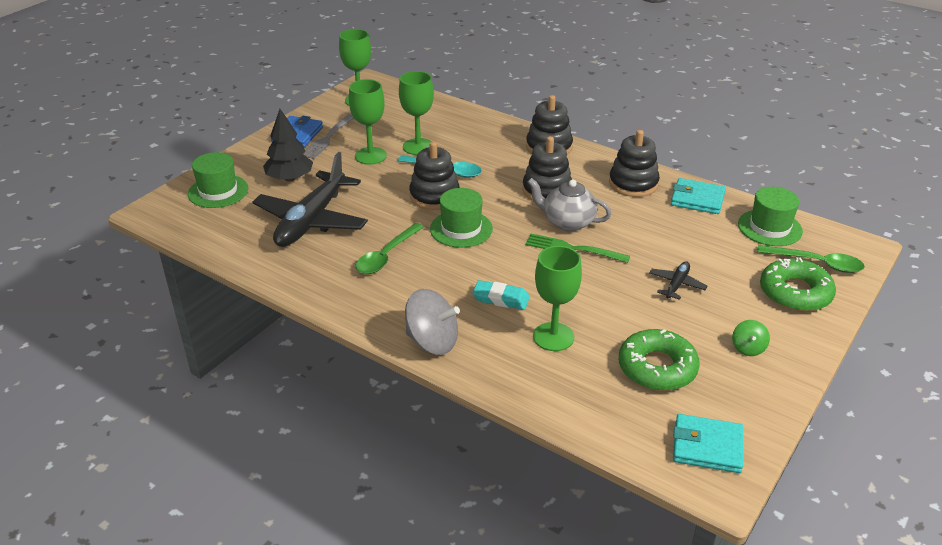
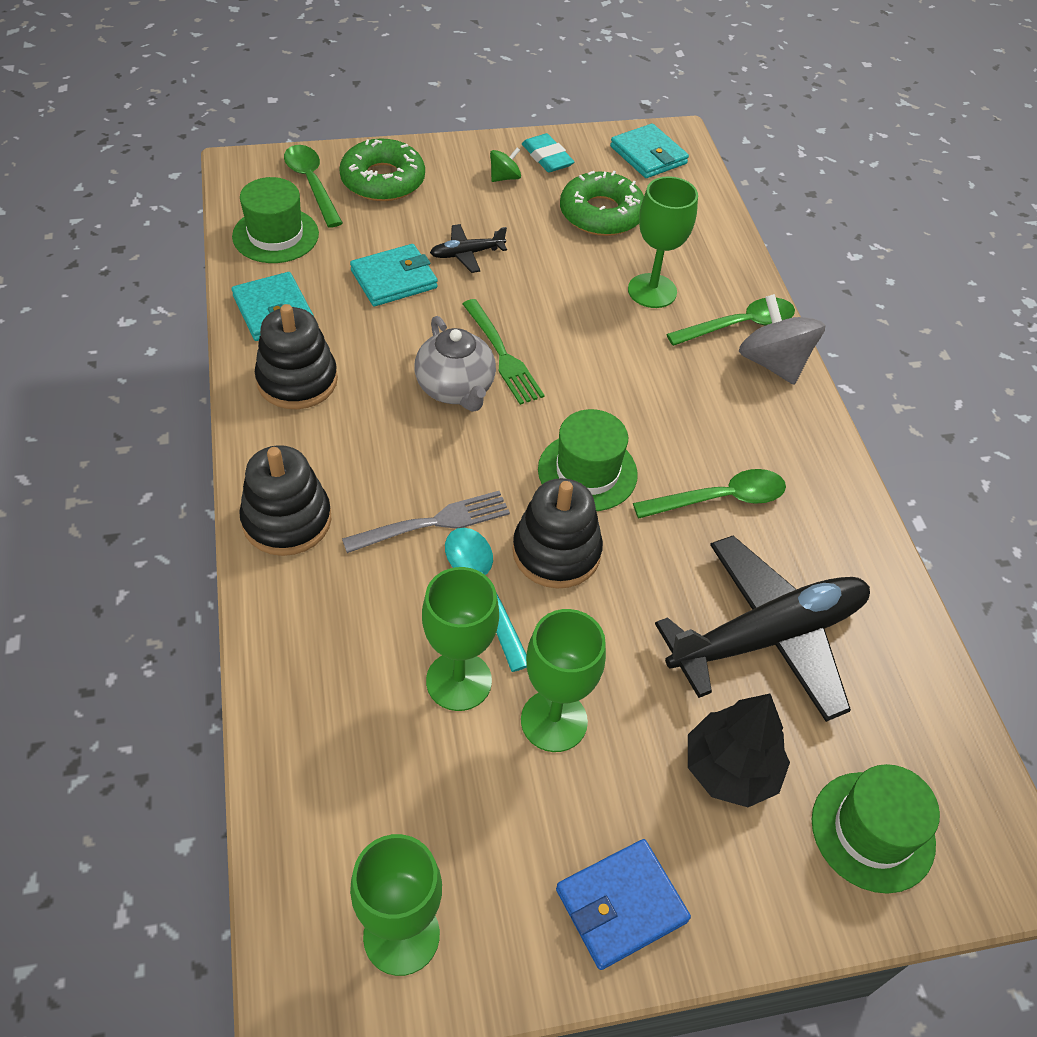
camera: 140 degrees left, 15 degrees up
grey fork [303,114,354,159] -> grey fork moved to [342,491,510,553]
turquoise eraser [472,280,530,310] -> turquoise eraser moved to [522,133,574,172]
black stacking toy [522,136,572,201] -> none
none -> turquoise wallet [350,244,438,306]
none -> green spoon [666,298,795,346]

